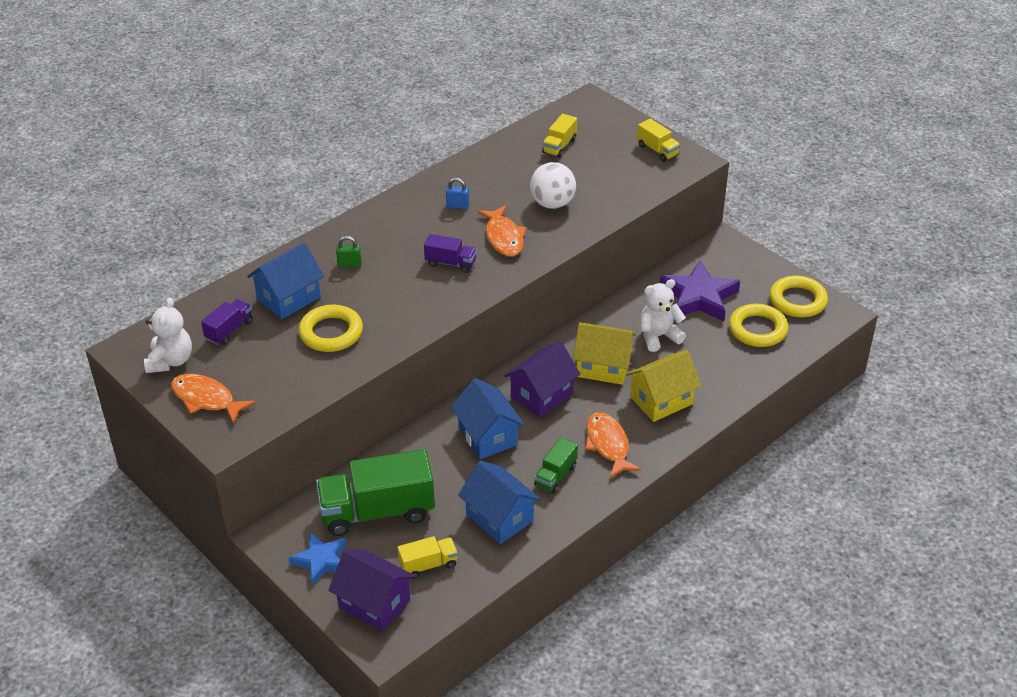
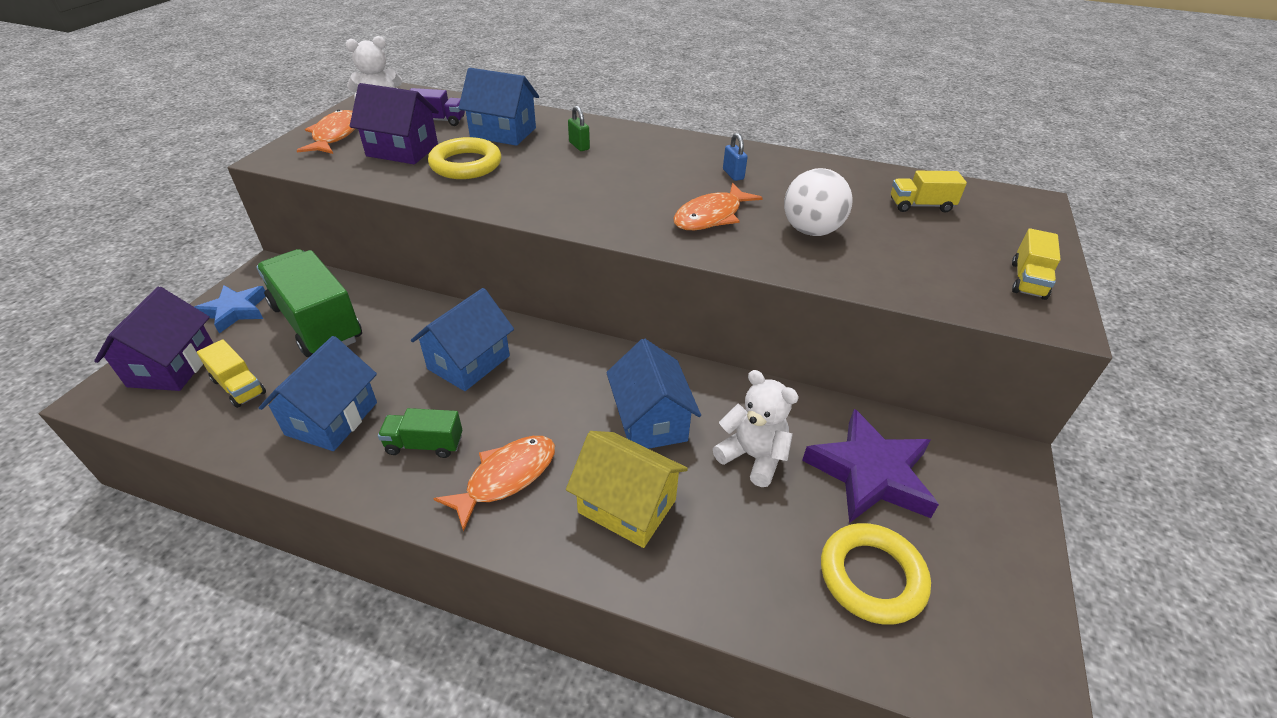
camera: 60 degrees right, 0 degrees up
purple truck [424,234,477,273] -> none
purple house [504,341,580,417] -> purple house moved to [350,83,439,164]
yellow house [573,322,636,385] -> blue house [606,338,701,449]
yellow ring [770,276,828,317] -> none

